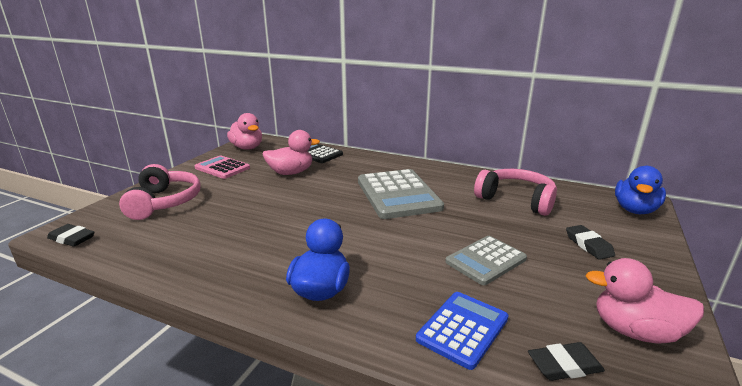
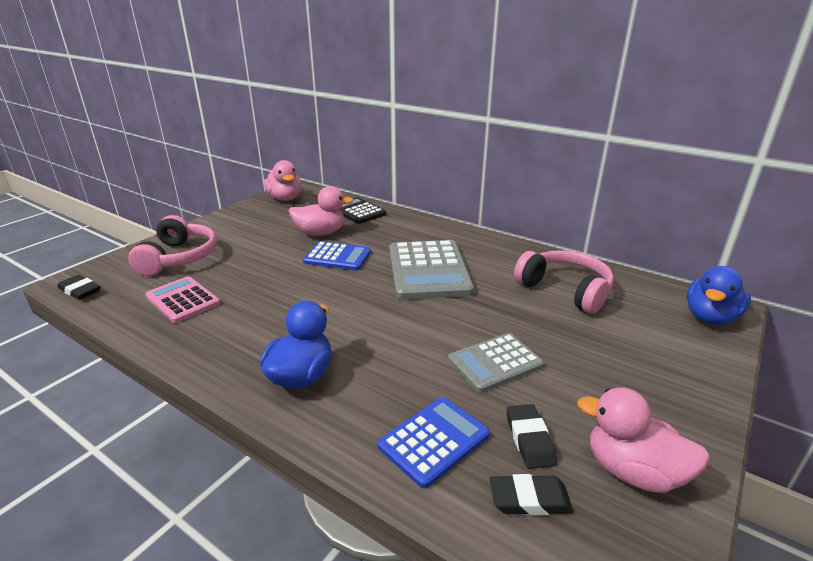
camera: 10 degrees right, 5 degrees up
pink calculator [195,156,250,179] -> pink calculator moved to [145,276,220,323]
black eraser [566,225,615,260] -> black eraser moved to [507,404,557,469]
none -> blue calculator [303,241,371,270]

